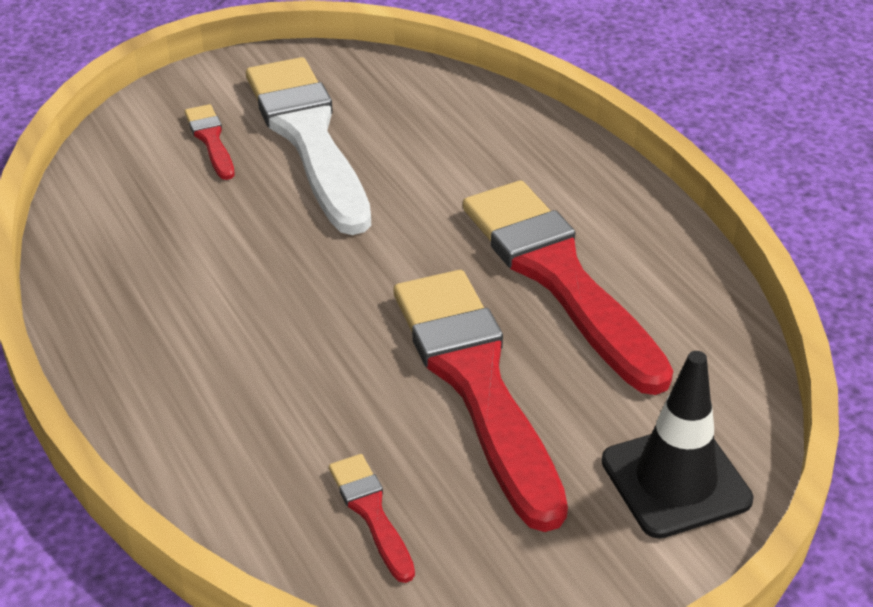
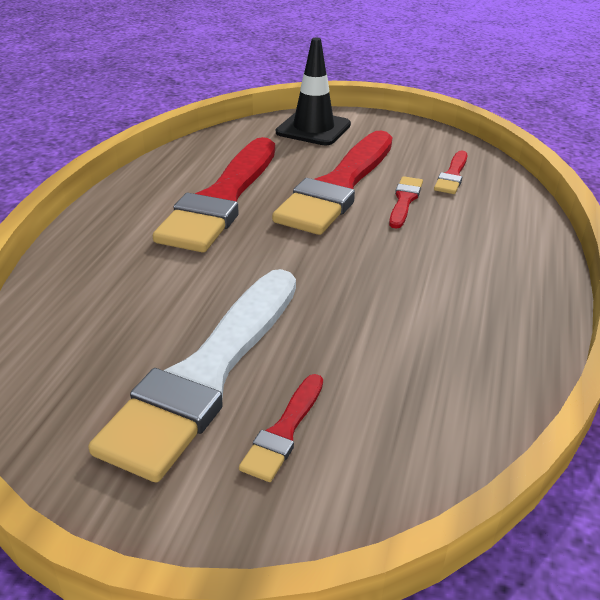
camera: 135 degrees left, 5 degrees down
none -> red brush [389,176,423,229]

